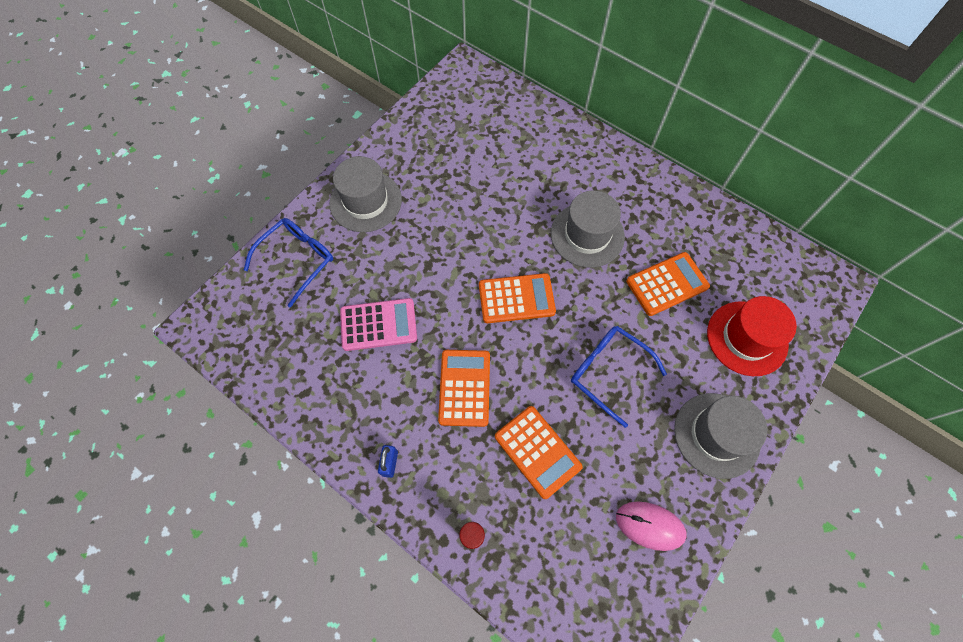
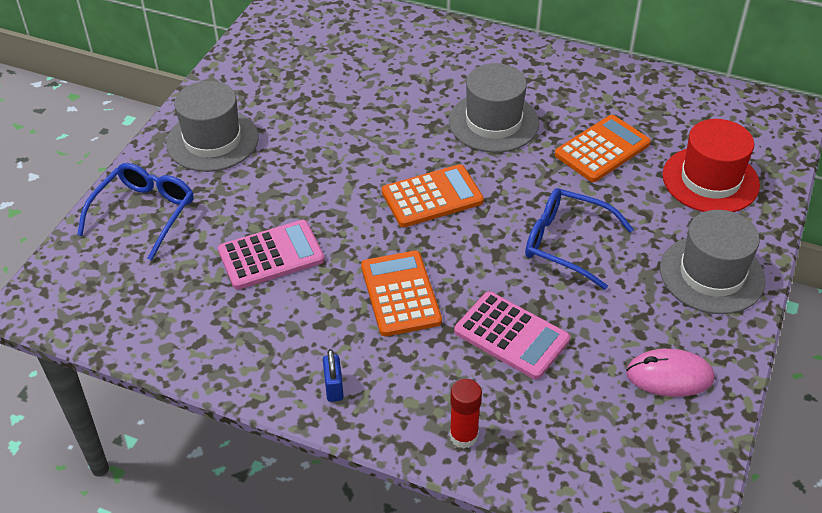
camera: 15 degrees left, 20 degrees down
orange calculator [495,406,583,499] -> pink calculator [454,291,570,380]

